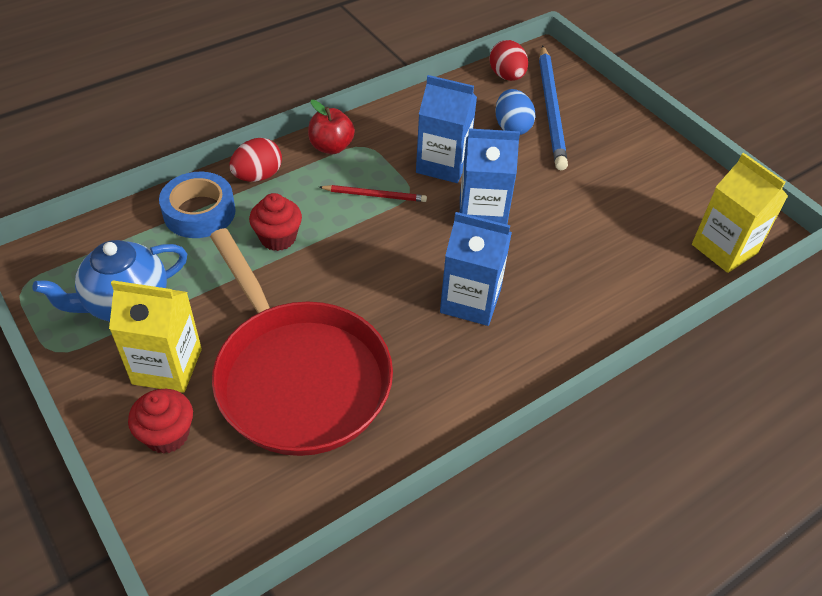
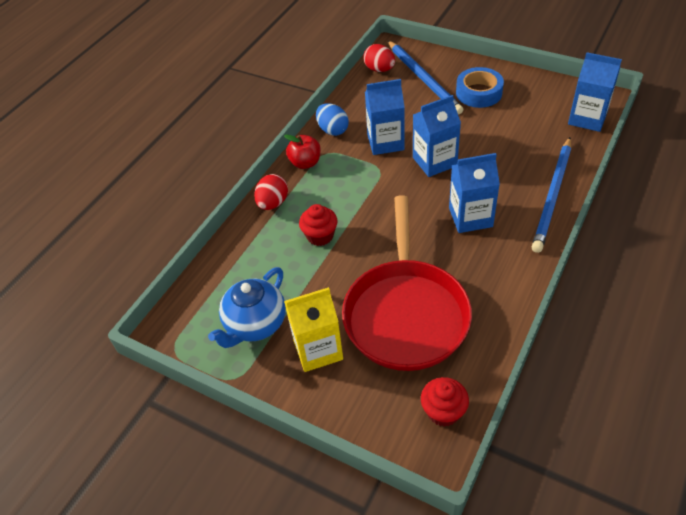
camera: 20 degrees left, 0 degrees up
red cupcake [128,389,193,454] -> red cupcake moved to [421,377,469,427]
blue tape [159,172,236,238] -> blue tape moved to [456,67,504,108]
red pan [210,228,393,456] -> red pan turned 60 degrees clockwise [342,195,472,371]
red pencil [319,185,427,202] -> none
blue egg [495,89,536,135] -> blue egg moved to [316,103,349,136]
yellow carton [692,153,788,273] -> blue carton [568,52,622,132]
none -> blue pencil [532,137,571,253]

